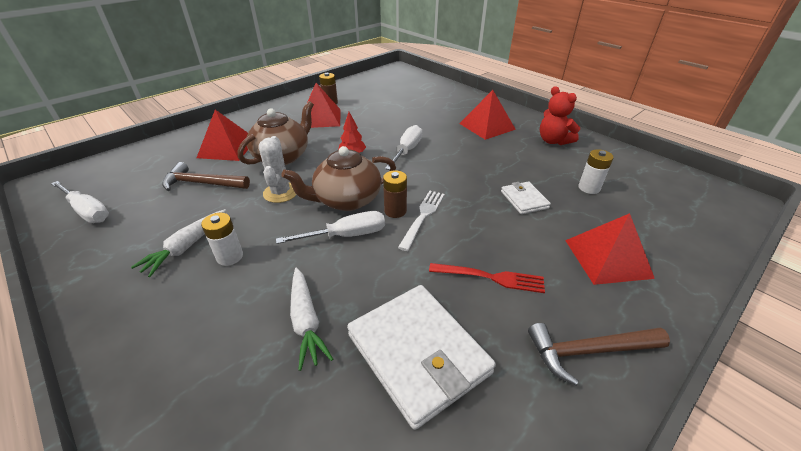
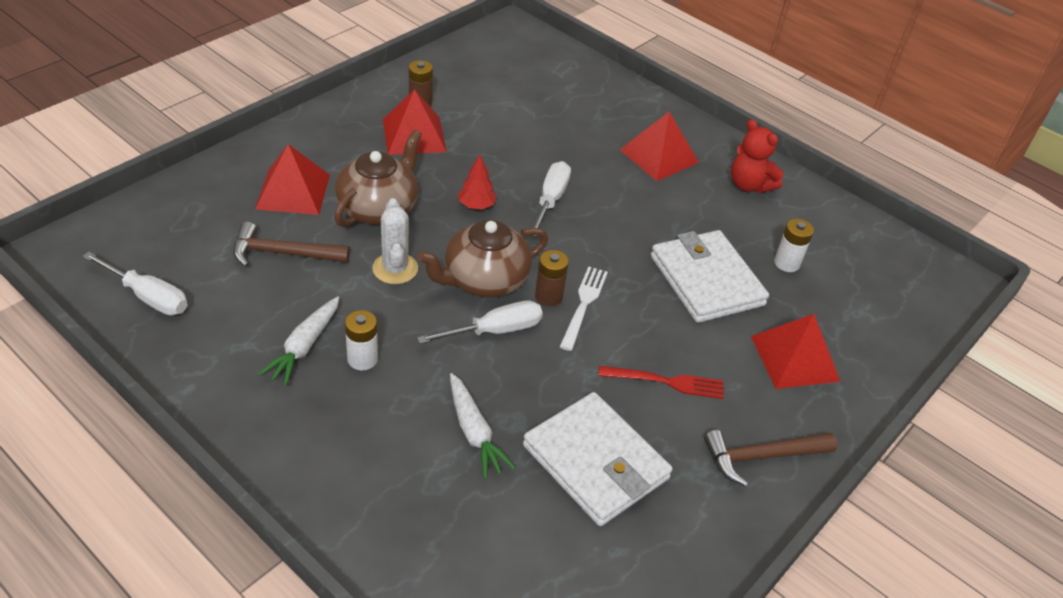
camera: 10 degrees left, 5 degrees up
white wallet [501,182,551,214] -> white wallet [651,230,769,323], size x1.99

